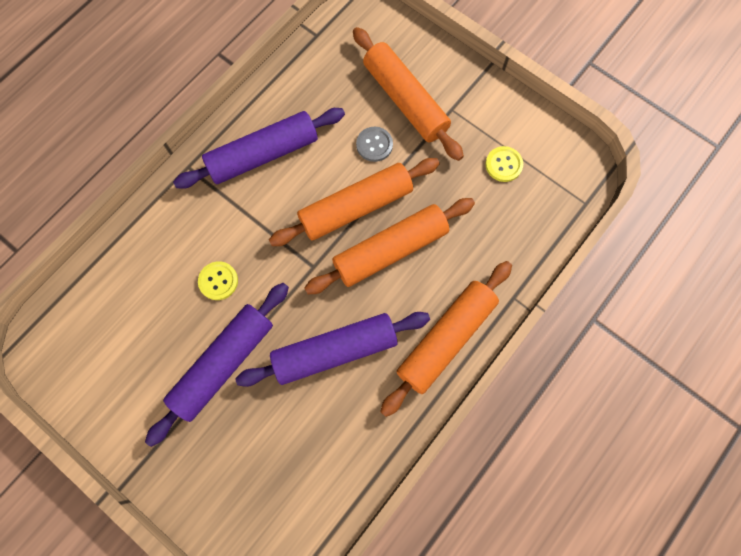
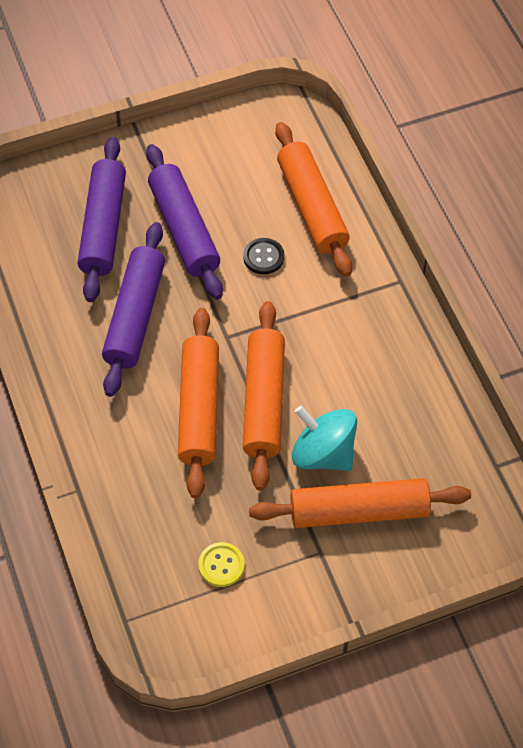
camera: 120 degrees right, 15 degrees down
purple rolling pin [173,108,345,189] -> purple rolling pin moved to [78,137,126,302]
yellow button [198,261,238,300] -> black button [243,238,284,274]
grey button [356,127,393,162] -> turquoise spinning top [292,406,357,471]
orange rolling pin [380,261,512,417] -> orange rolling pin moved to [275,122,352,277]

